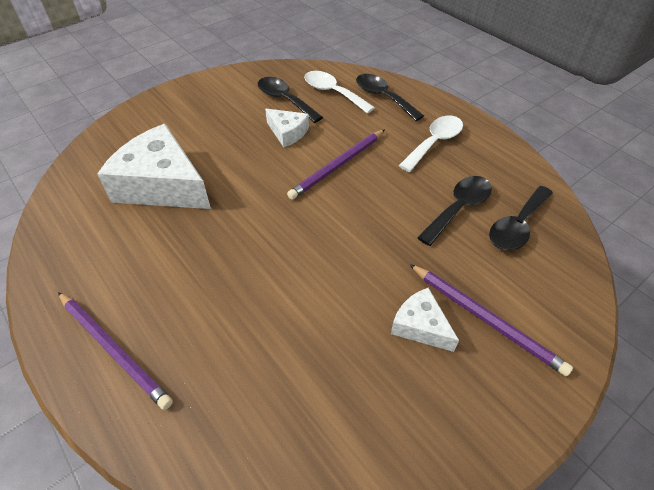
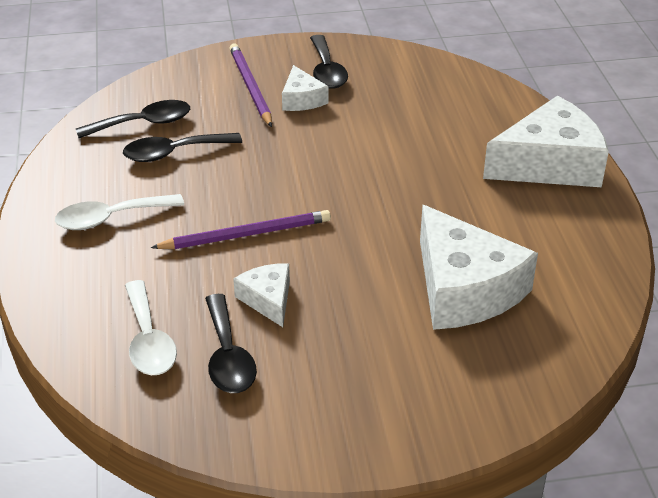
camera: 150 degrees left, 10 degrees down
purple pencil [58,292,173,410] -> white cheese [483,96,609,187]
black spoon [356,74,424,121] -> black spoon moved to [310,35,348,89]

